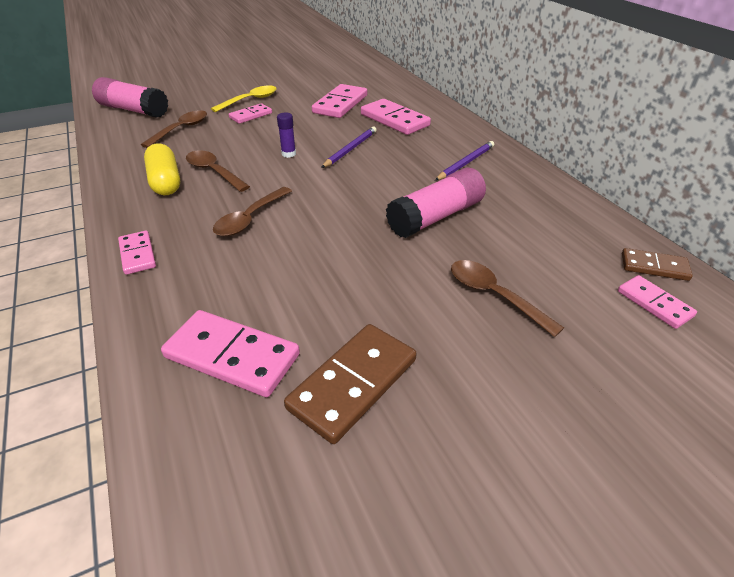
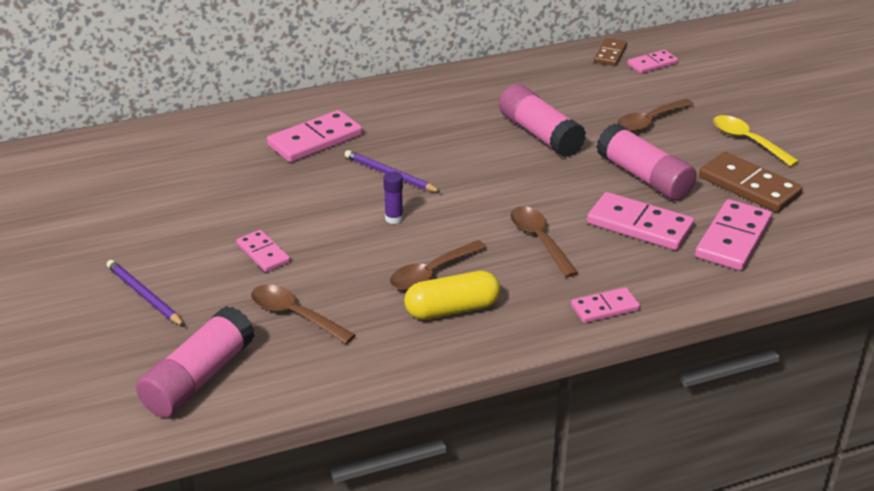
camera: 85 degrees left, 5 degrees down
yellow spoon [211,85,277,112] -> yellow spoon moved to [713,115,799,167]
brown spoon [213,187,292,236] -> brown spoon turned 150 degrees counterclockwise [510,206,578,277]
pink domino [312,84,367,118] -> pink domino moved to [587,192,694,250]
purple pencil [435,141,494,181] -> purple pencil moved to [106,260,185,326]
none -> pink glue stick [596,123,697,201]

